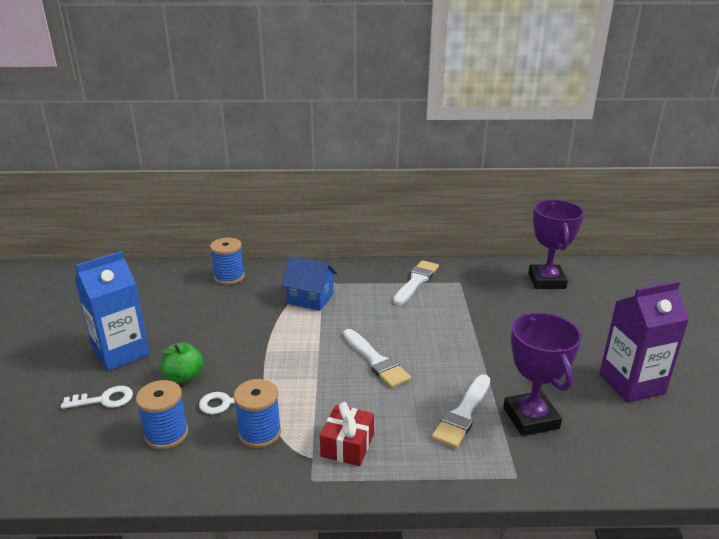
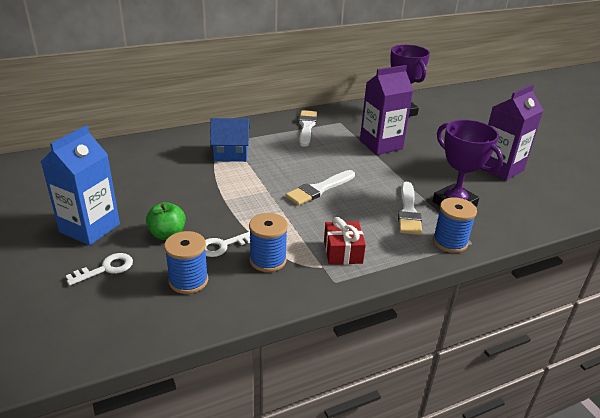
camera: 25 degrees left, 5 degrees up
blue spool [210,238,245,285] -> blue spool moved to [433,197,477,253]
white brush [343,329,411,388] -> white brush turned 105 degrees clockwise [285,170,355,205]
none -> purple carton [360,65,413,155]

